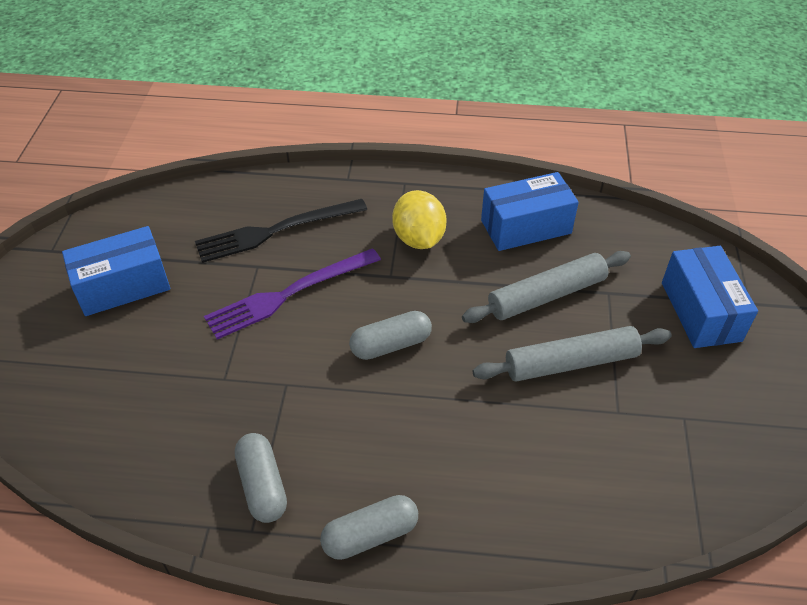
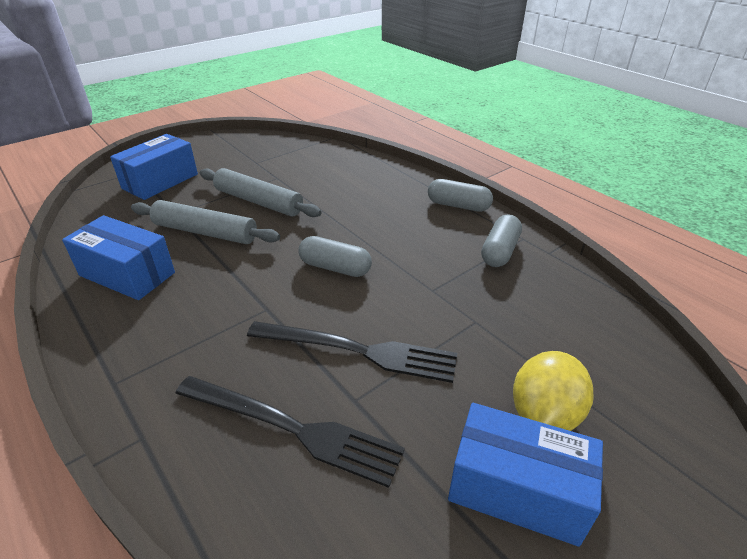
camera: 135 degrees left, 10 degrees down
purple fork [204,248,381,339] -> black fork [247,321,457,383]
yellow lemon [392,190,447,249] -> yellow lemon moved to [513,351,594,431]

